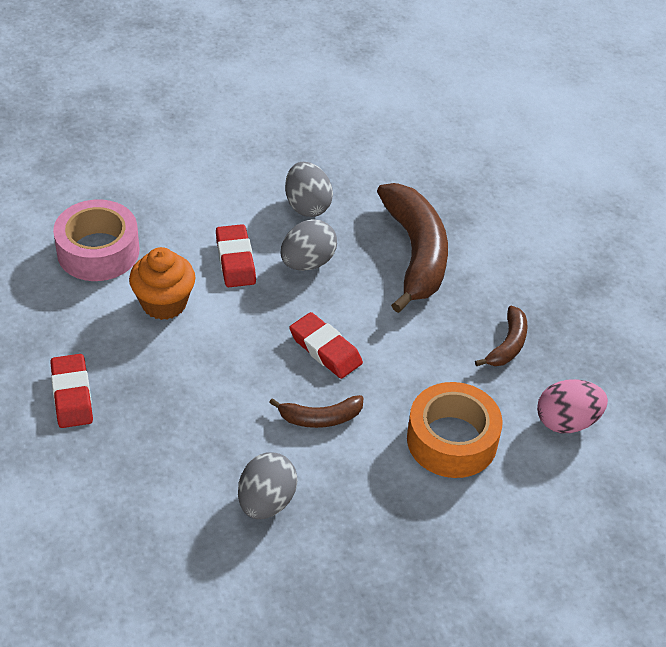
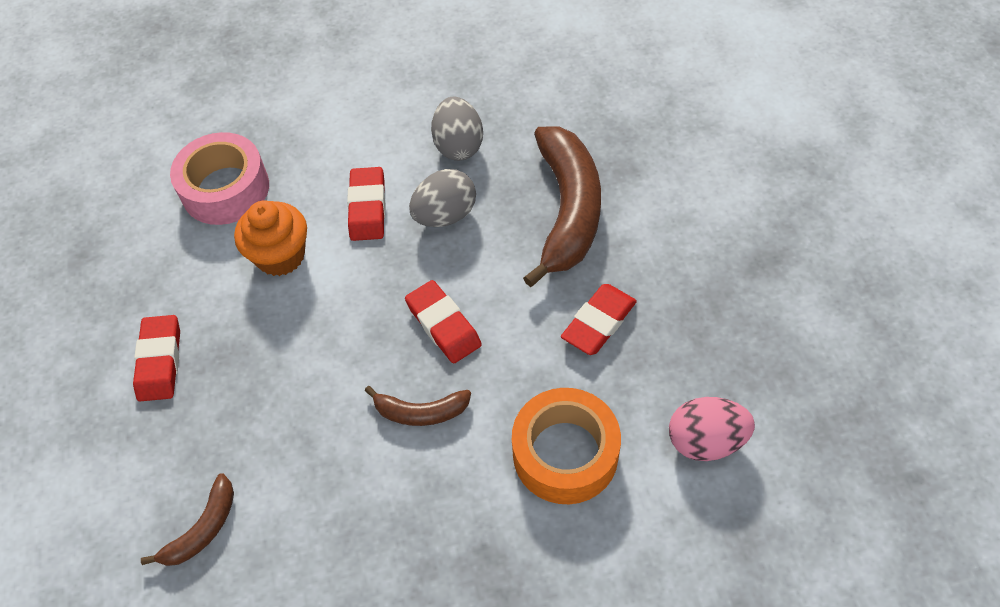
camera: 15 degrees right, 10 degrees up
grey egg [238,452,298,519] -> none
brown banana [475,306,528,366] -> brown banana moved to [141,473,234,566]
none -> red eraser [561,284,637,355]

